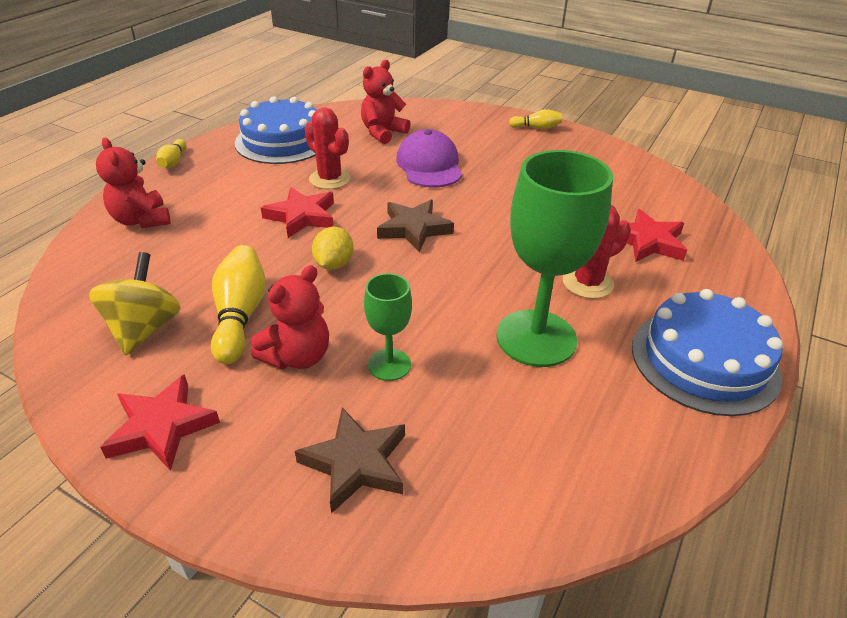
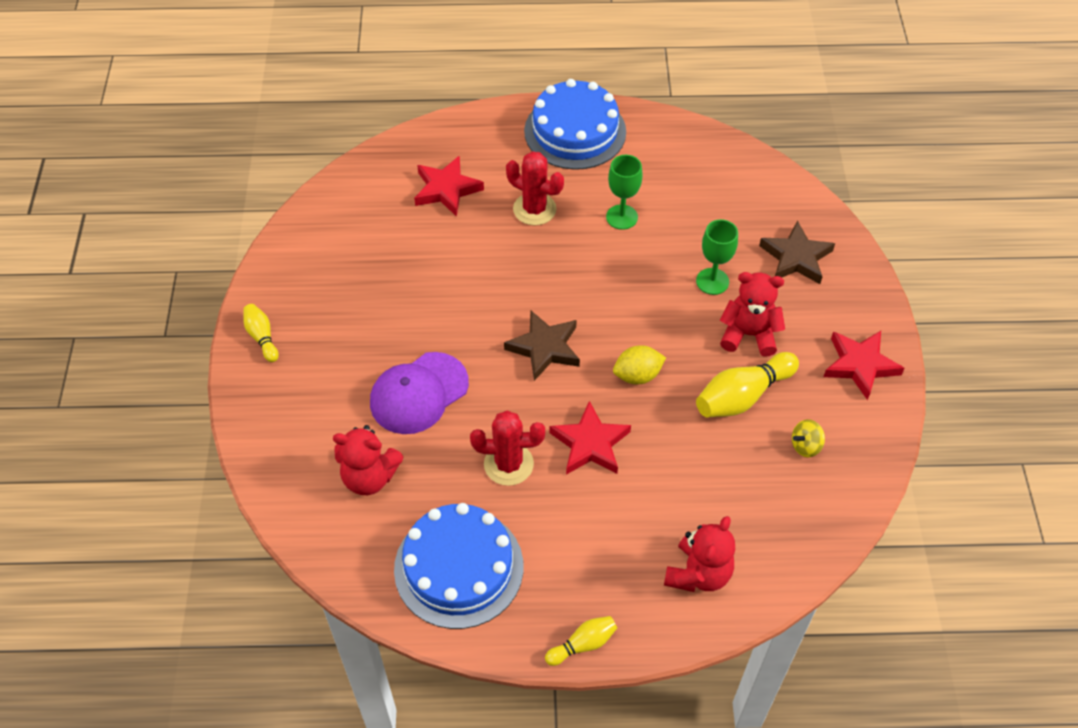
camera: 120 degrees left, 15 degrees up
yellow spinning top [89,252,181,355] -> yellow spinning top [792,419,825,457], size x0.52
red cactus [304,107,351,189] -> red cactus turned 75 degrees clockwise [470,410,545,486]
green goblet [496,150,613,367] -> green goblet [606,155,643,230], size x0.51

